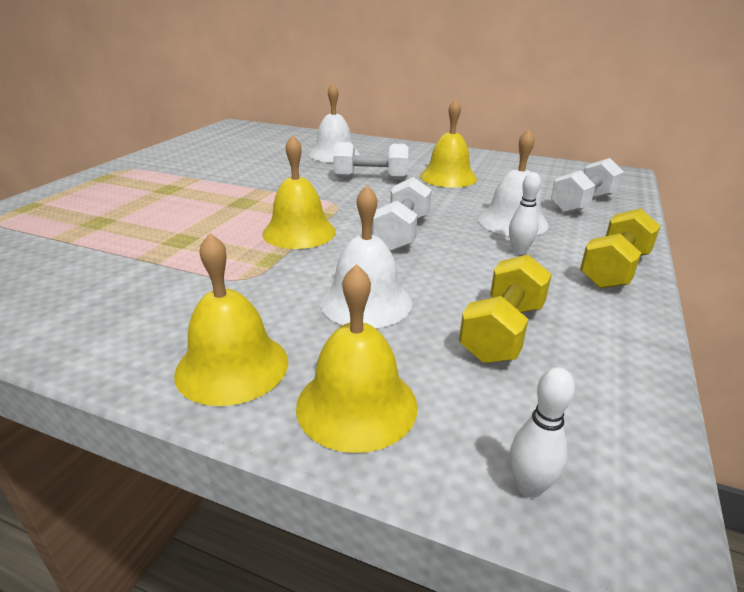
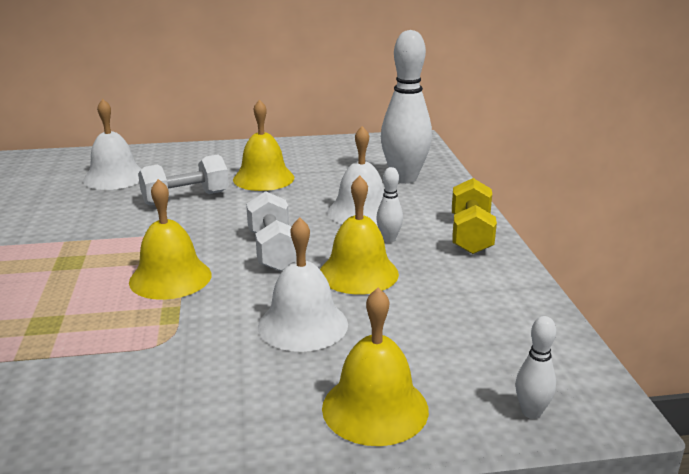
camera: 30 degrees left, 5 degrees down
yellow bell [174,233,288,406] -> yellow bell moved to [320,175,399,294]
yellow dumbbell [459,254,552,363] -> none
white dumbbell [551,158,624,213] -> white bowling pin [381,30,432,184]

